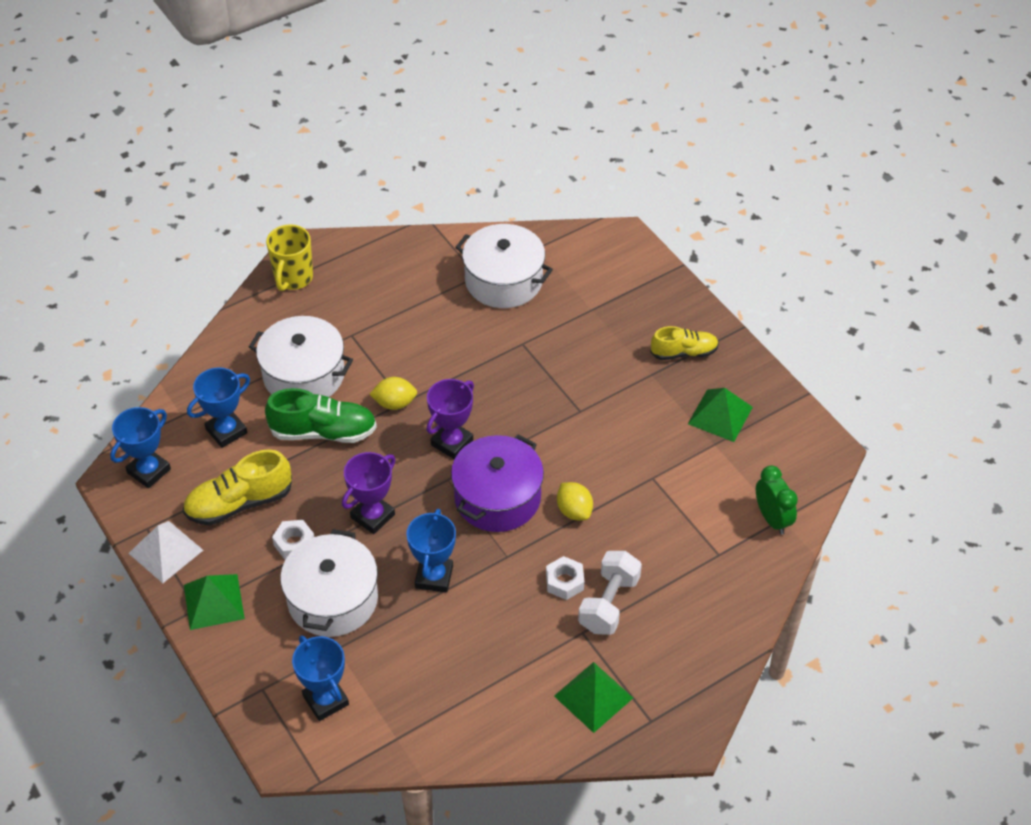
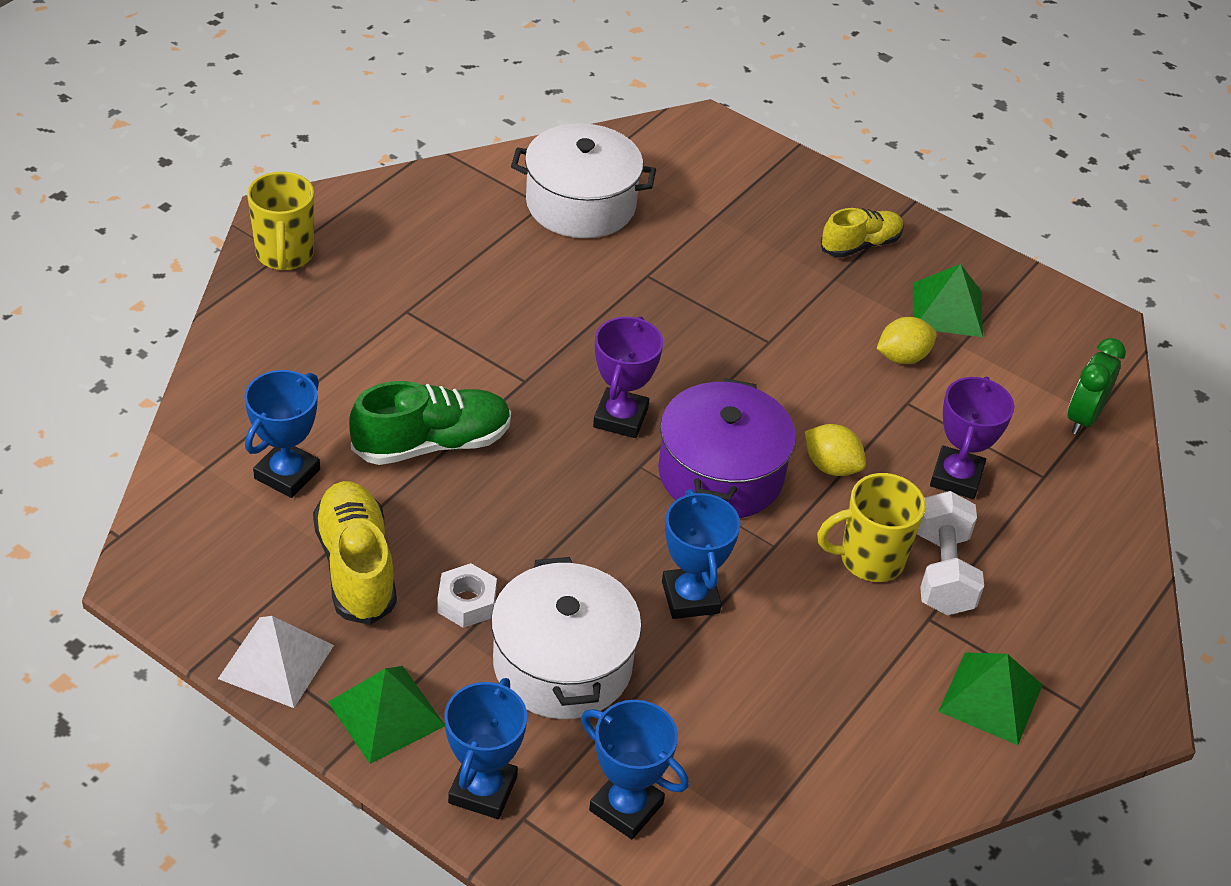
camera: 25 degrees left, 5 degrees down
blue trophy [110,407,171,488] -> blue trophy moved to [444,678,527,819]
yellow shoe [183,449,292,525] -> yellow shoe turned 120 degrees clockwise [313,481,397,625]
white pot [249,316,353,397] -> none
purple trophy [342,452,395,534] -> purple trophy moved to [930,376,1014,499]
yellow lemon [369,377,417,410] -> yellow lemon moved to [876,317,937,364]
white nut [546,556,584,600] -> yellow mug [817,473,926,582]
green clock [756,465,798,535] -> green clock turned 105 degrees counterclockwise [1068,338,1126,435]

